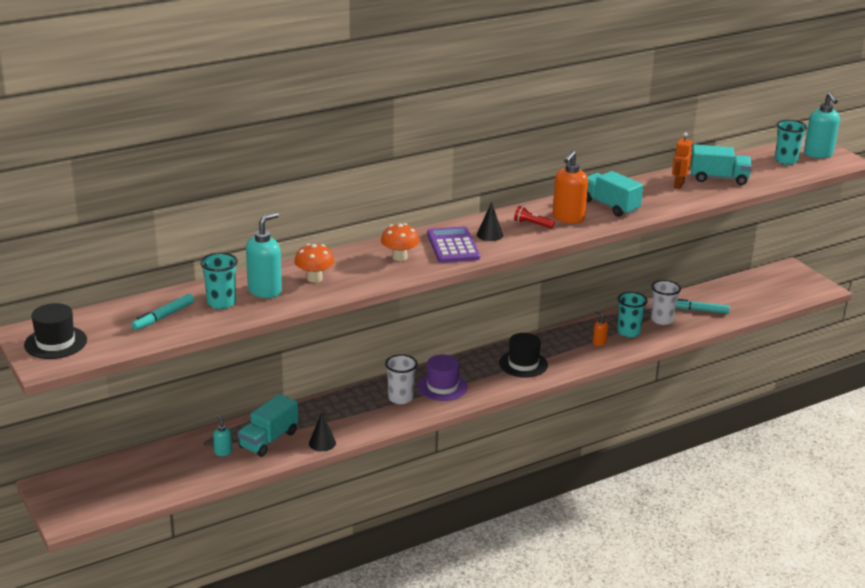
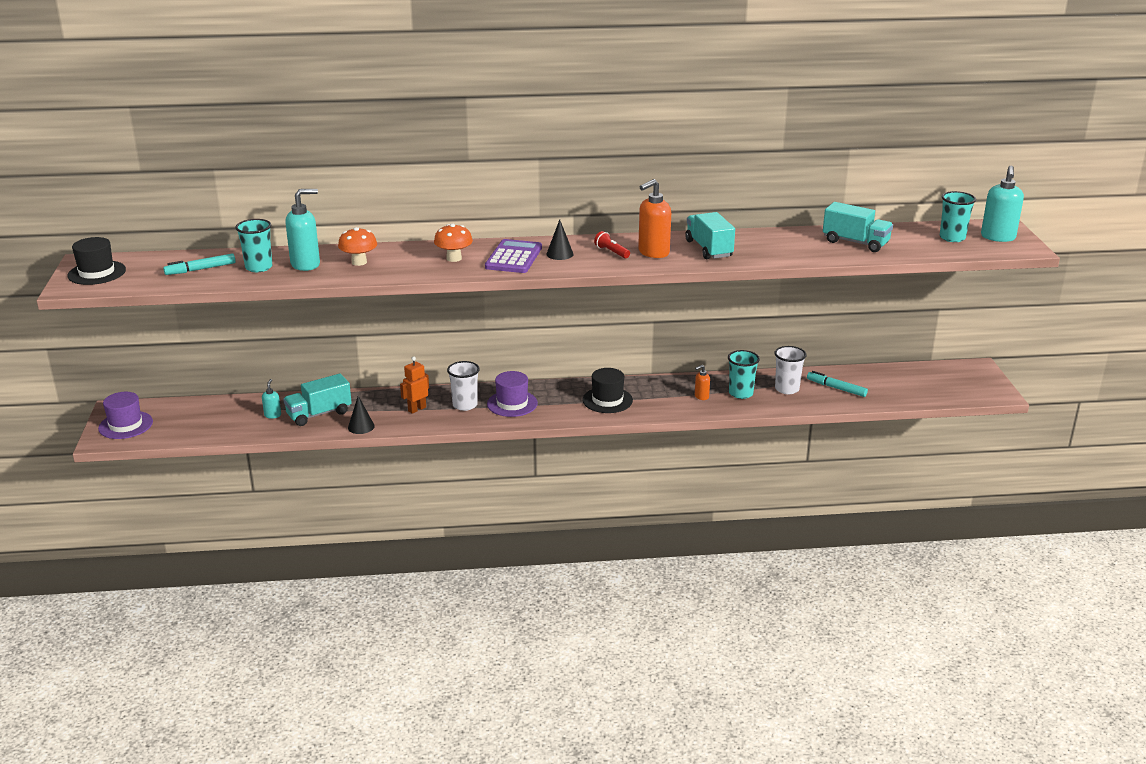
camera: 25 degrees right, 0 degrees up
orange soap dispenser [593,310,608,346] -> orange soap dispenser turned 105 degrees counterclockwise [695,365,710,400]
orange robot [672,133,692,189] -> orange robot moved to [400,357,429,414]
none -> purple hat [98,392,153,439]

